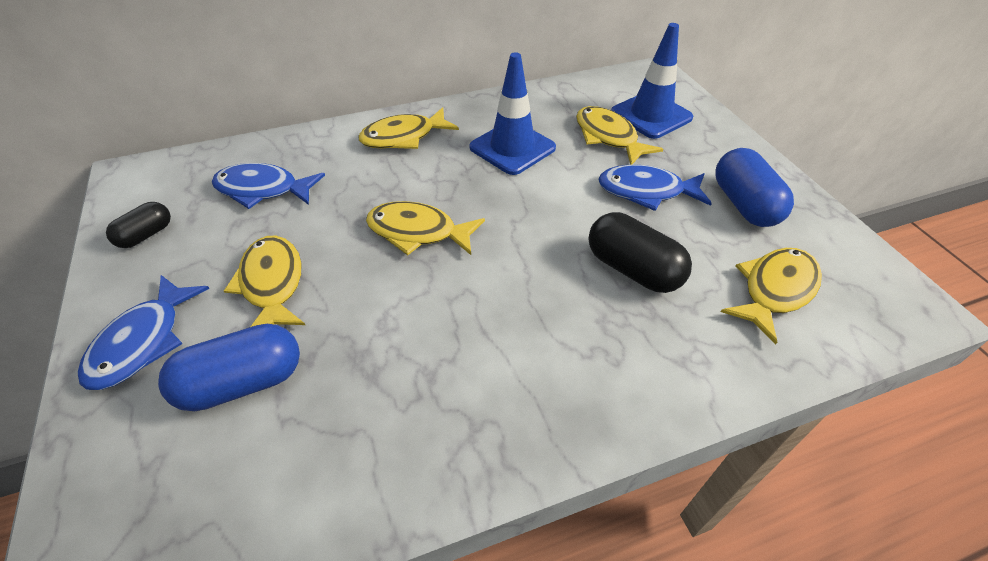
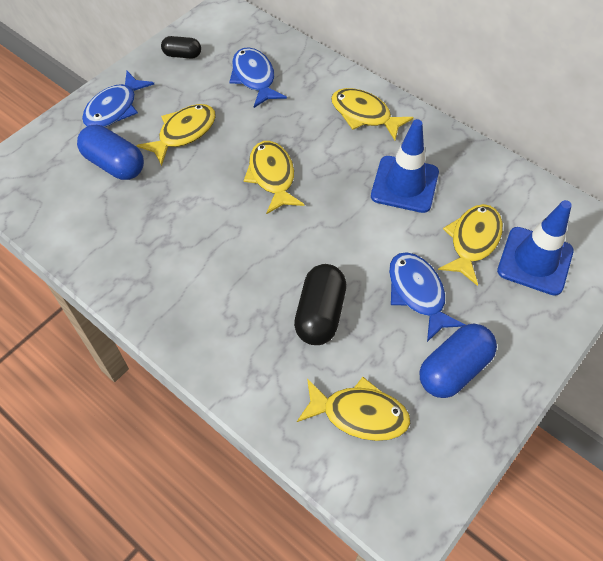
camera: 60 degrees right, 10 degrees up
blue fish [78,275,210,390] -> blue fish turned 45 degrees counterclockwise [82,71,154,127]

